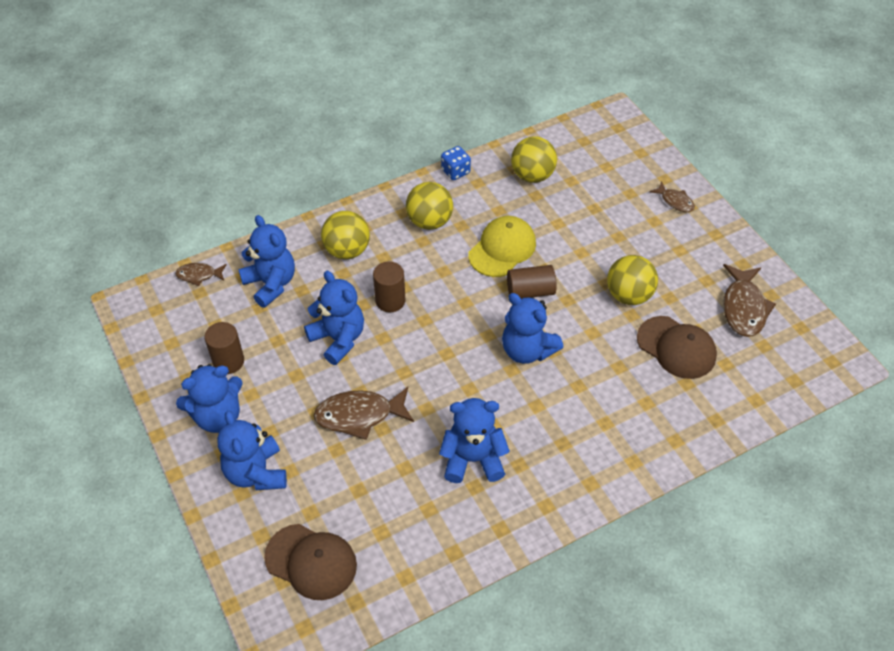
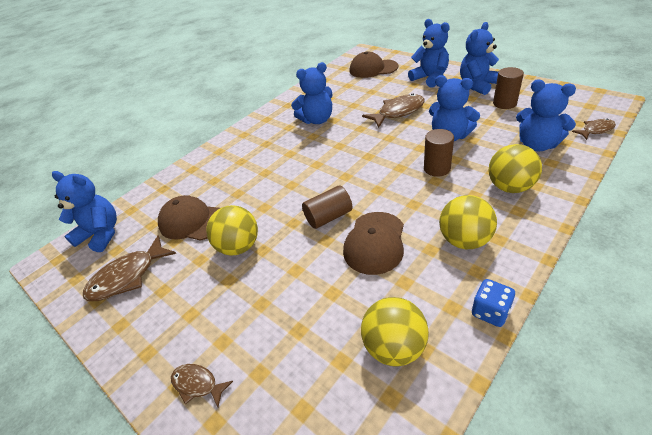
camera: 165 degrees right, 10 degrees down
yellow cap [468,216,536,277] -> brown cap [343,212,404,275]
blue teddy bear [502,293,563,364] -> blue teddy bear moved to [52,171,117,252]
brown fish [723,264,776,337] -> brown fish turned 120 degrees counterclockwise [83,235,176,301]

